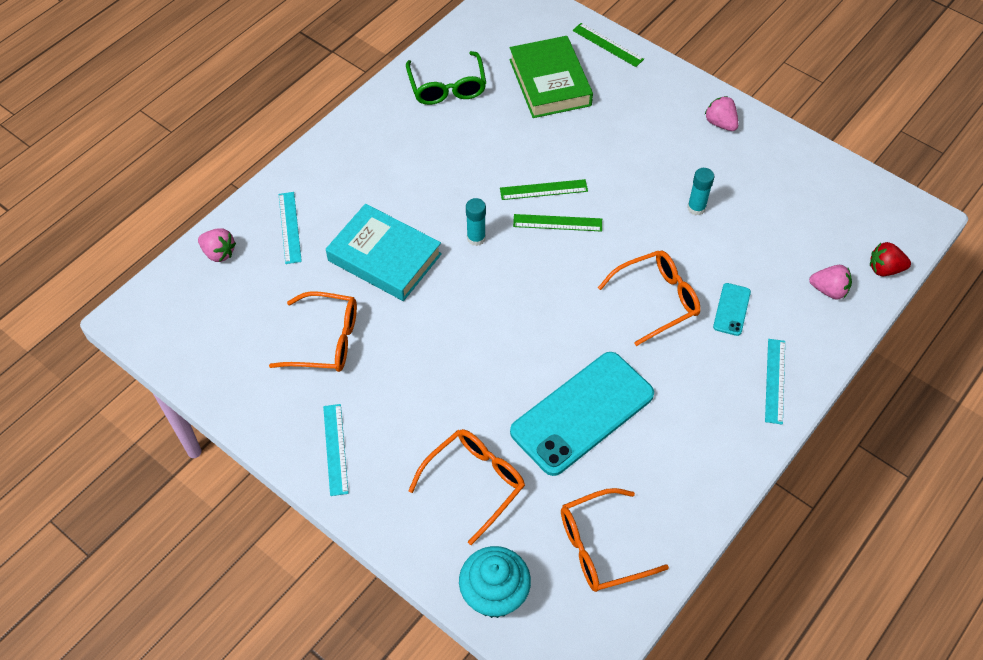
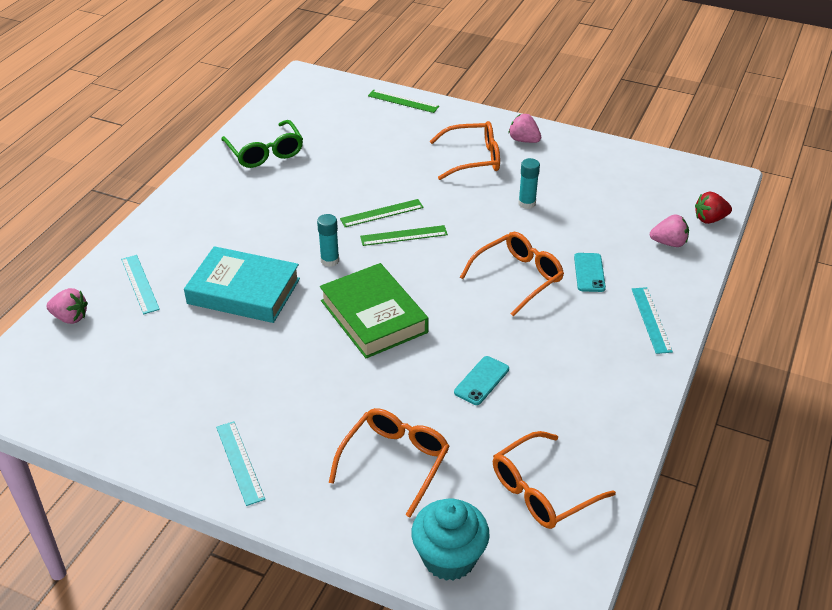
camera: 15 degrees left, 15 degrees down
orange glasses [269,291,357,372] -> orange glasses moved to [430,121,500,180]
green book [509,36,593,118] -> green book moved to [320,263,429,359]
turquoise phone [510,352,654,476] -> turquoise phone [454,356,509,405], size x0.43

